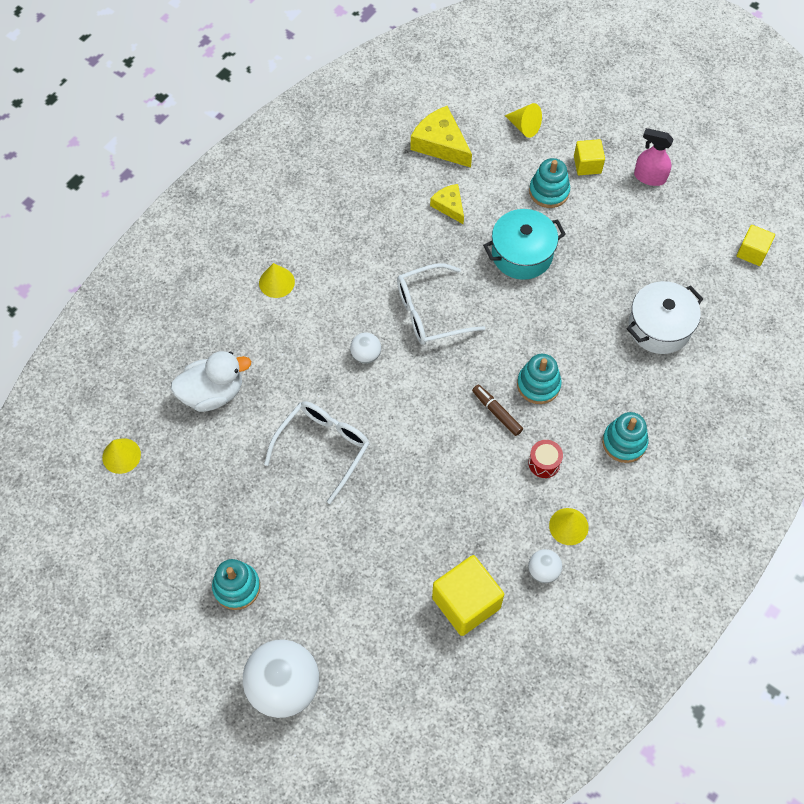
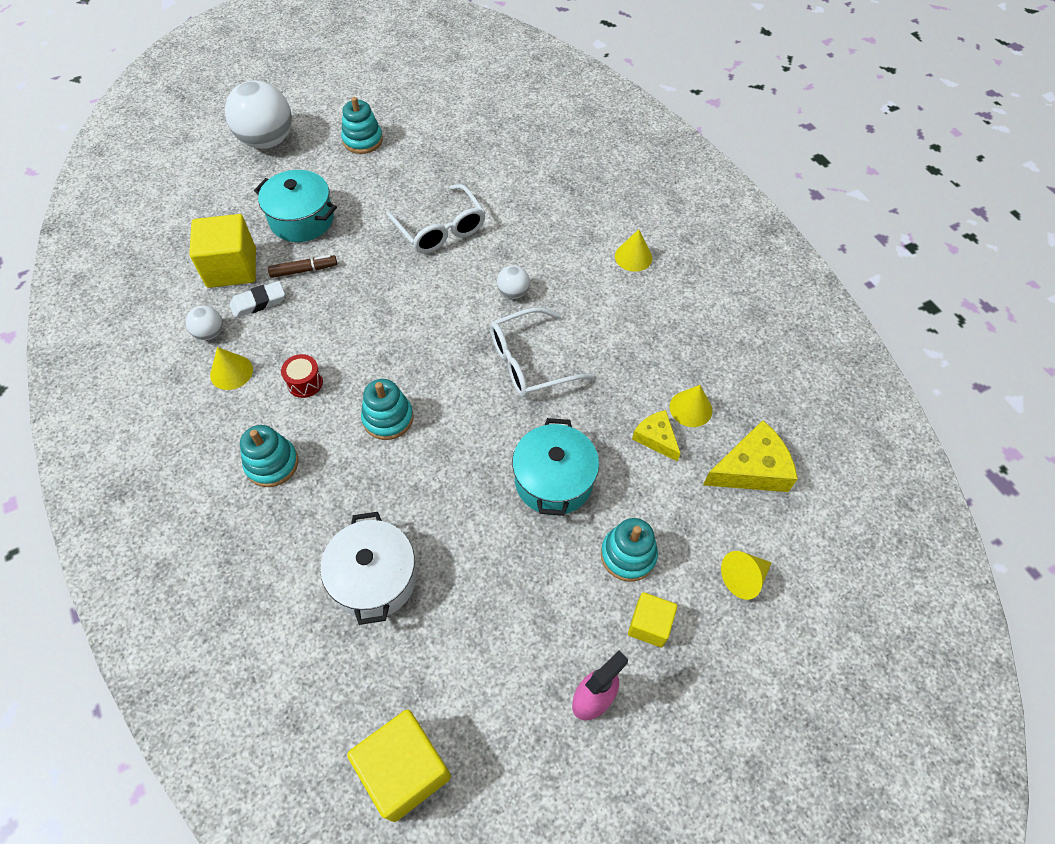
camera: 115 degrees right, 5 degrees down
yellow cone [102,438,141,474] -> yellow cone moved to [670,385,712,427]
white duck [171,351,251,412] -> none
white glasses [397,263,485,345] -> white glasses turned 120 degrees counterclockwise [490,307,594,397]
yellow cheese [430,184,464,224] -> yellow cheese turned 120 degrees counterclockwise [632,410,681,461]
brown marker [472,385,523,436] -> brown marker moved to [268,255,337,278]
yellow cube [737,225,775,266] -> yellow cube [347,709,451,822], size x1.73
none -> white eraser [230,281,285,318]
none -> turquoise pot [254,170,337,242]

